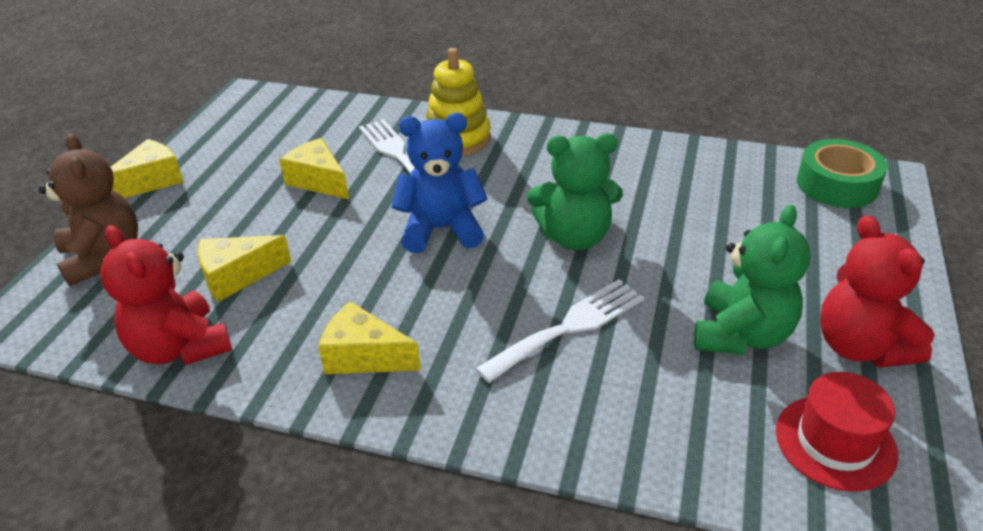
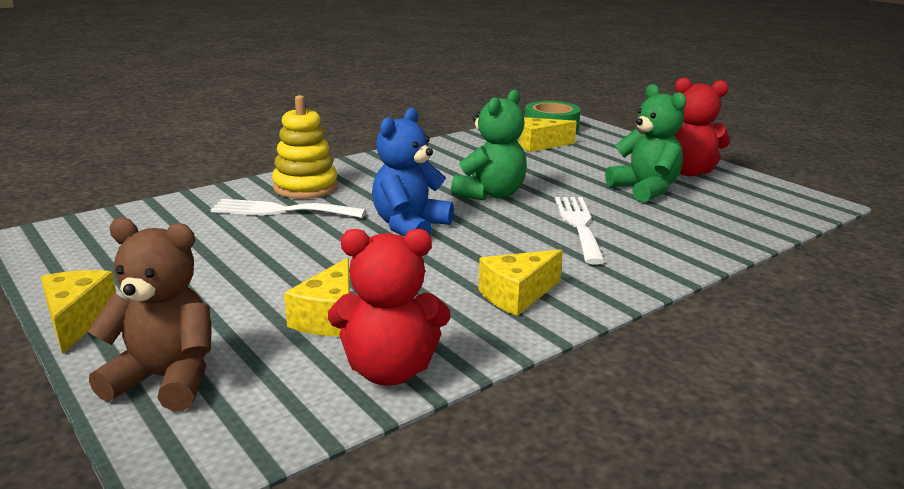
camera: 55 degrees left, 15 degrees down
yellow cheese [279,138,349,199] -> yellow cheese moved to [519,117,577,152]
red hat [776,372,898,492] -> none

